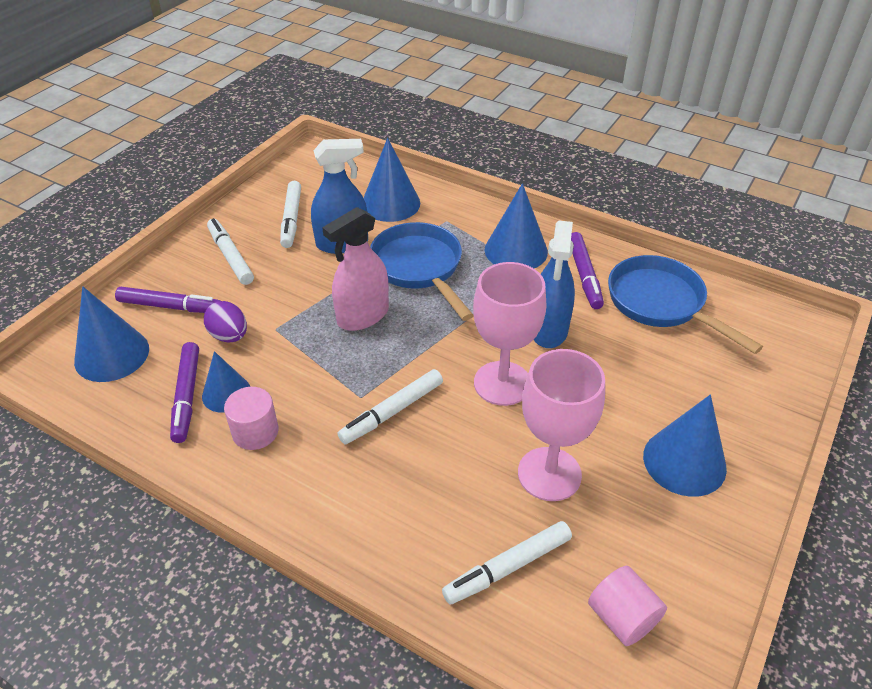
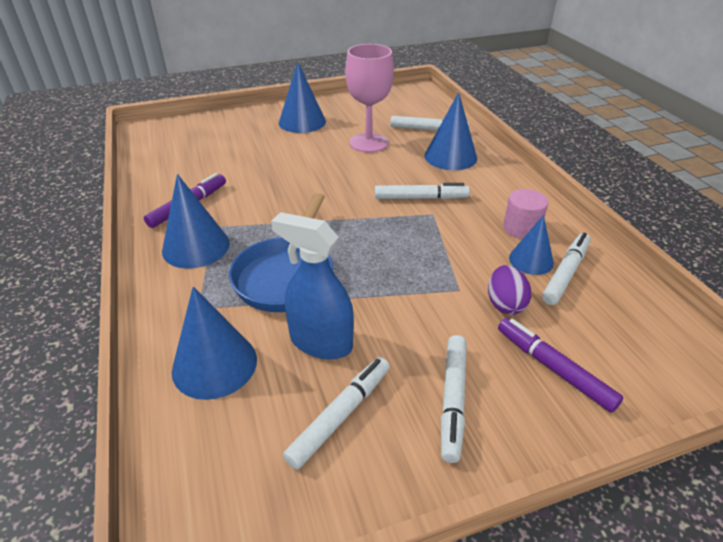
camera: 140 degrees left, 5 degrees down
blue cone [74,287,149,382] -> blue cone moved to [425,92,477,170]
purple marker [170,342,199,443] -> white marker [542,233,591,305]
pink spray bottle [322,207,389,331] -> none
pink goblet [473,262,546,406] -> none
blue spray bottle [534,221,575,348] -> none
pink cylinder [588,566,667,646] -> none
blue pan [608,255,763,354] -> none

